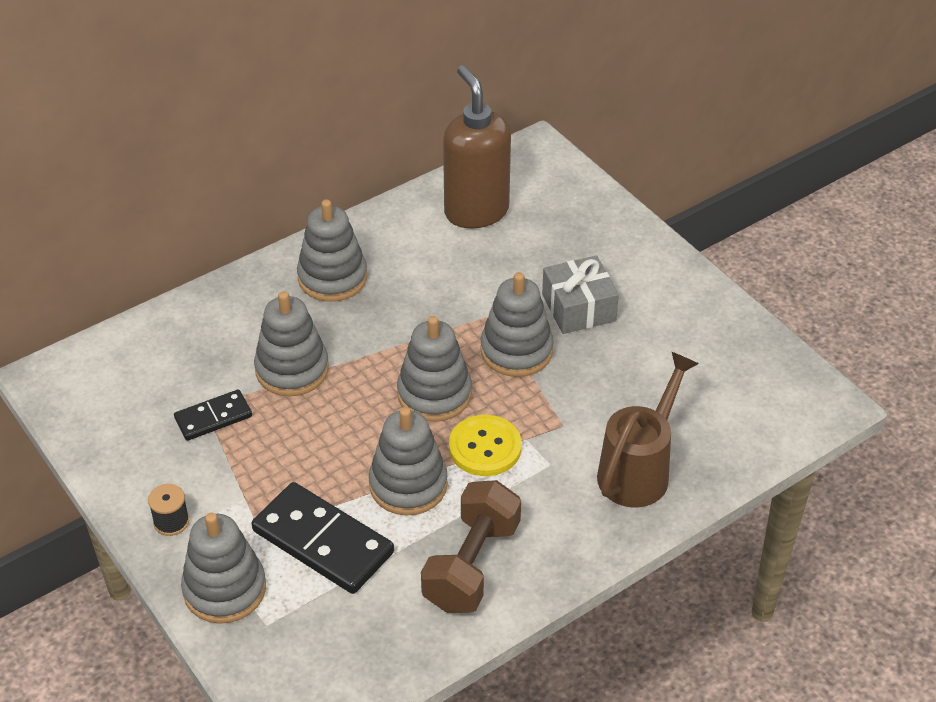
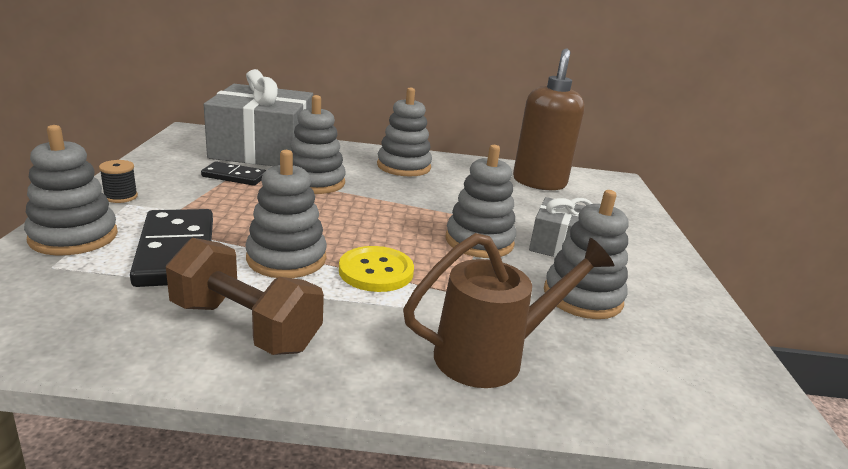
camera: 35 degrees right, 20 degrees down
grey stacking toy [397,316,472,422] -> grey stacking toy moved to [544,190,629,319]
brown dumbbell [421,480,521,613] -> brown dumbbell turned 60 degrees clockwise [166,238,324,355]
none -> grey gift [204,69,313,166]

